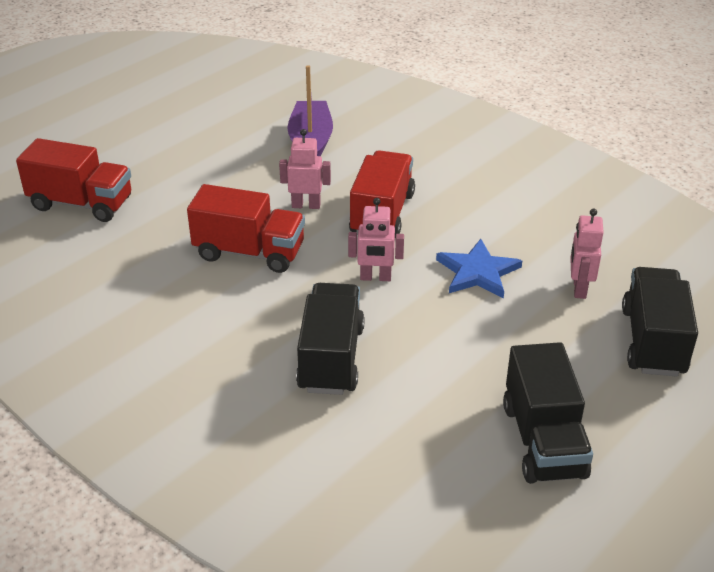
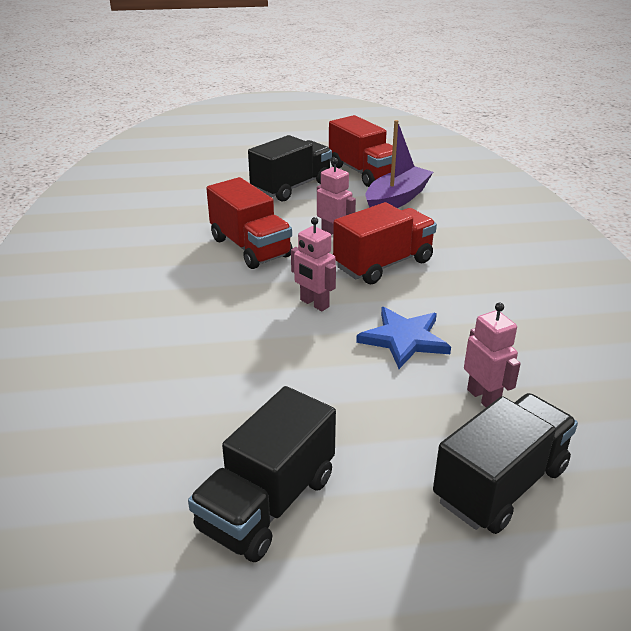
camera: 40 degrees right, 5 degrees down
red truck [16,138,131,222] -> red truck moved to [329,115,393,187]
black truck [296,283,365,395] -> black truck moved to [248,135,332,202]
pink robot [570,209,604,299] -> pink robot turned 105 degrees clockwise [464,302,521,407]

